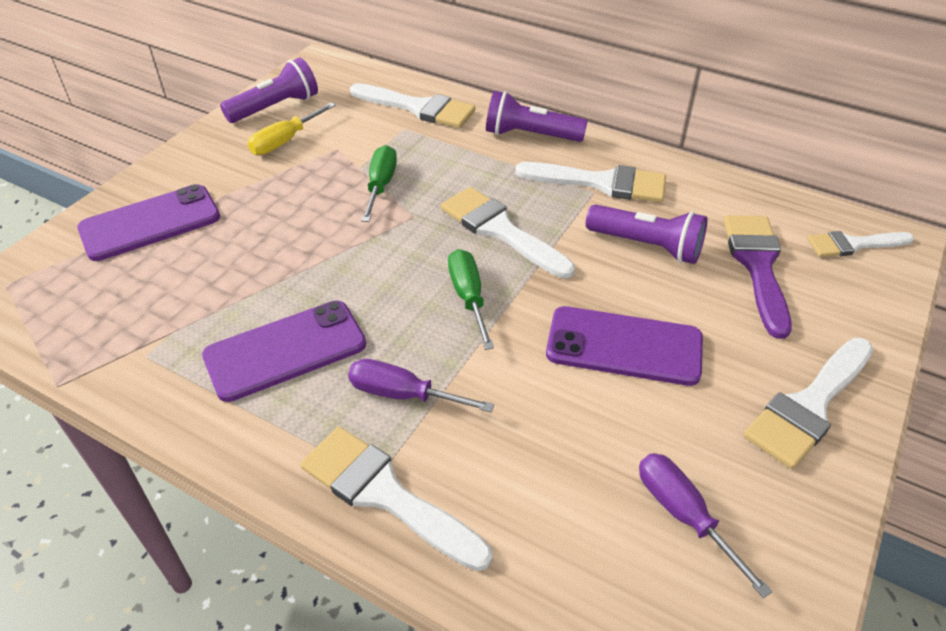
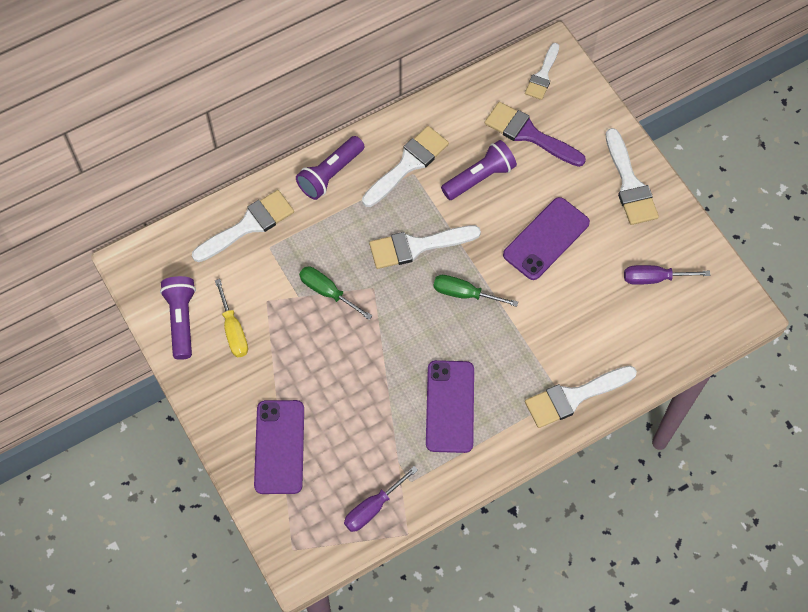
camera: 60 degrees left, 20 degrees up
purple screwdriver [348,359,494,412] -> purple screwdriver moved to [344,466,418,532]

